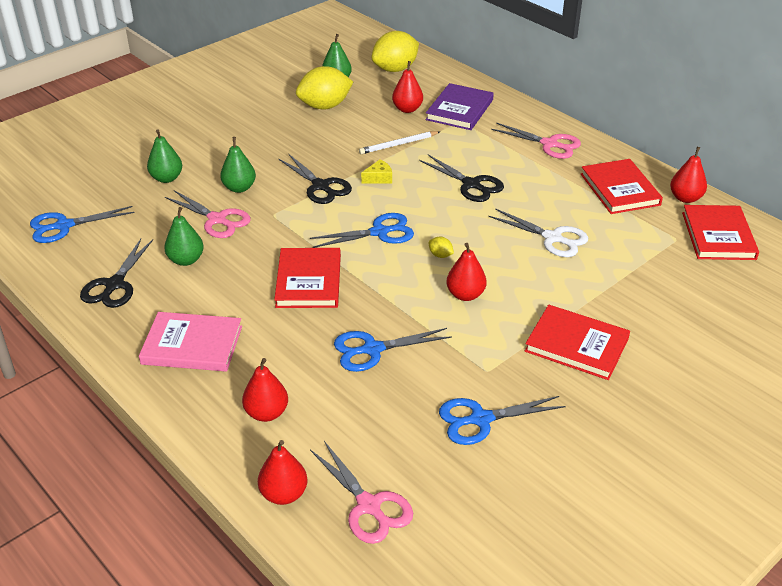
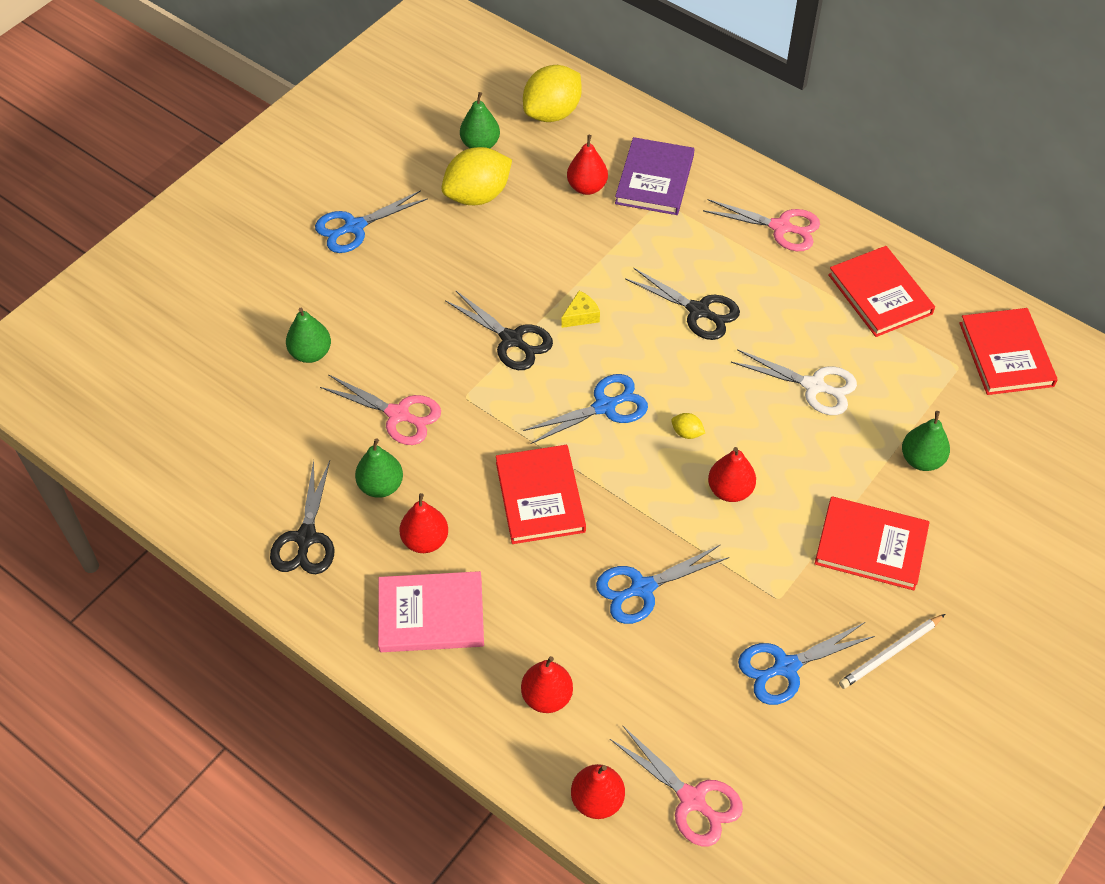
camera: 10 degrees left, 15 degrees up
blue scissors [30,206,135,243] -> blue scissors moved to [315,190,428,253]
green pear [220,137,256,193] -> green pear moved to [902,411,950,471]
white pencil [359,131,440,154] -> white pencil moved to [839,614,945,689]
red pear [670,147,707,203] -> red pear moved to [400,493,448,553]

